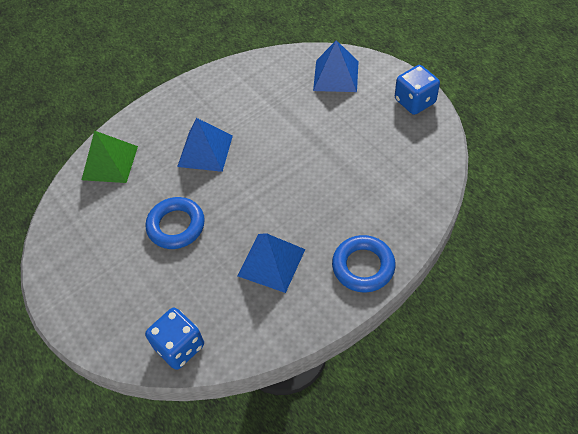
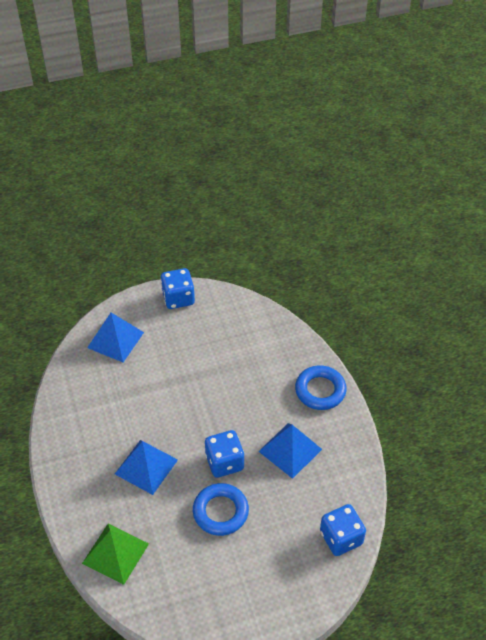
camera: 75 degrees left, 5 degrees down
none -> blue dice [205,430,244,478]

